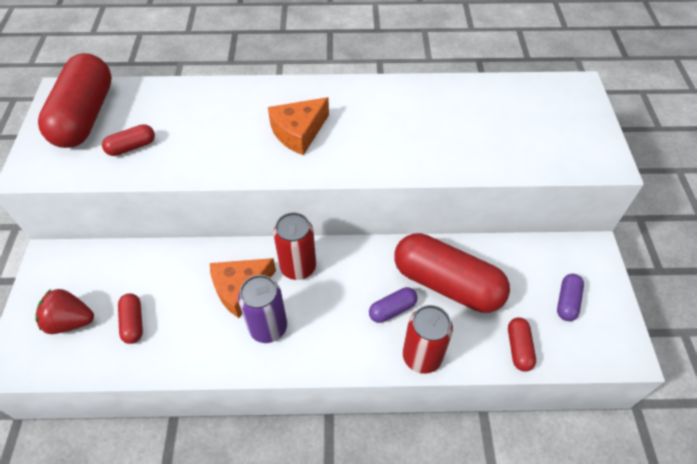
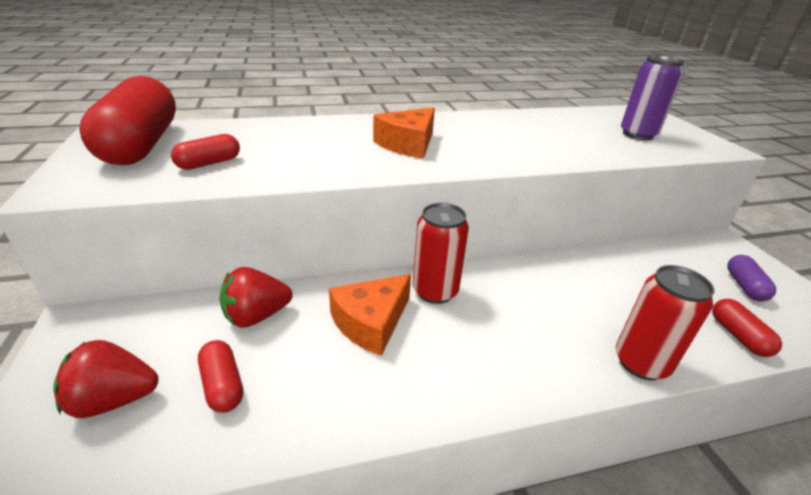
camera: 15 degrees left, 20 degrees down
purple can [238,275,287,343] -> purple can moved to [621,55,684,140]
purple capsule [369,287,417,323] -> none
red capsule [394,233,510,313] -> none
none -> red strawberry [219,267,293,328]

